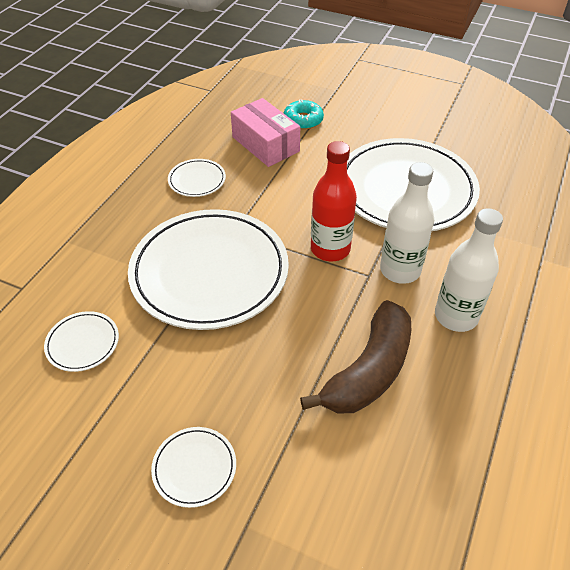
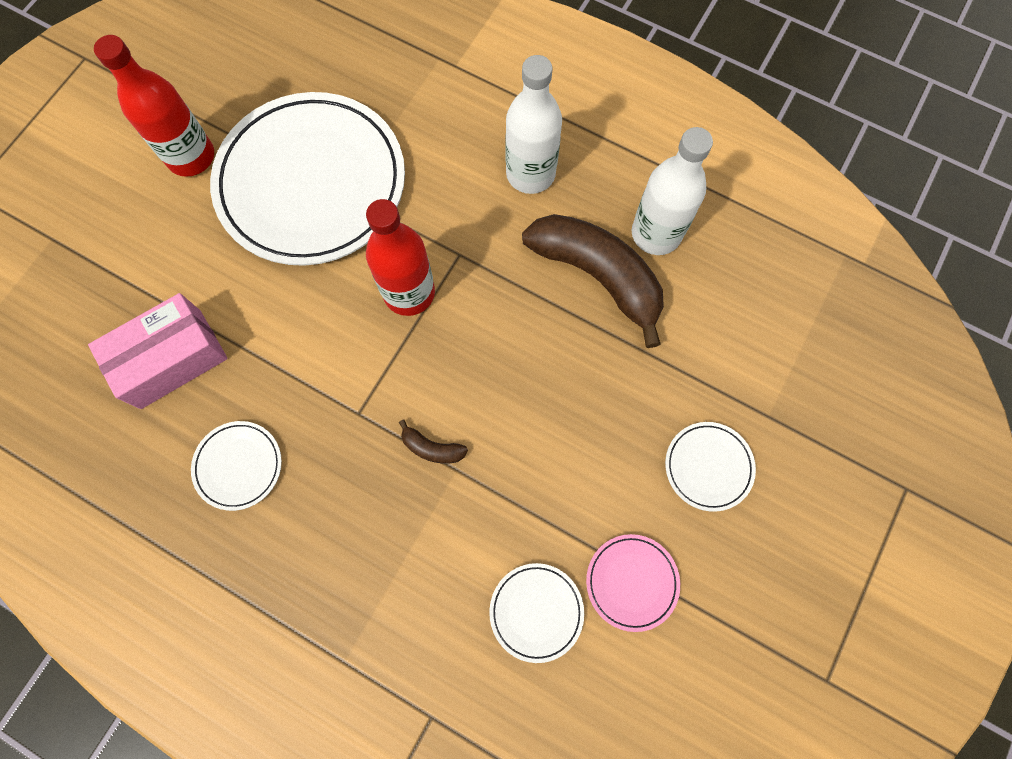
camera: 85 degrees left, 25 degrees up
white plate [128,209,289,330] -> brown banana [399,419,468,464]
turquoise donut [284,99,324,129] -> none
white bottle [380,162,434,284] -> white bottle moved to [632,127,713,255]
none -> red bottle [94,35,214,177]
none -> pink plate [586,534,680,632]

